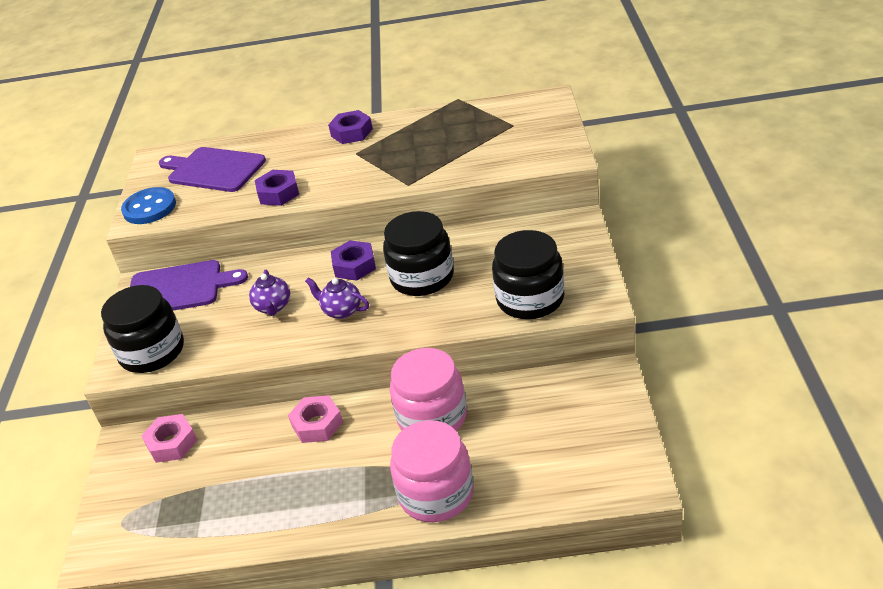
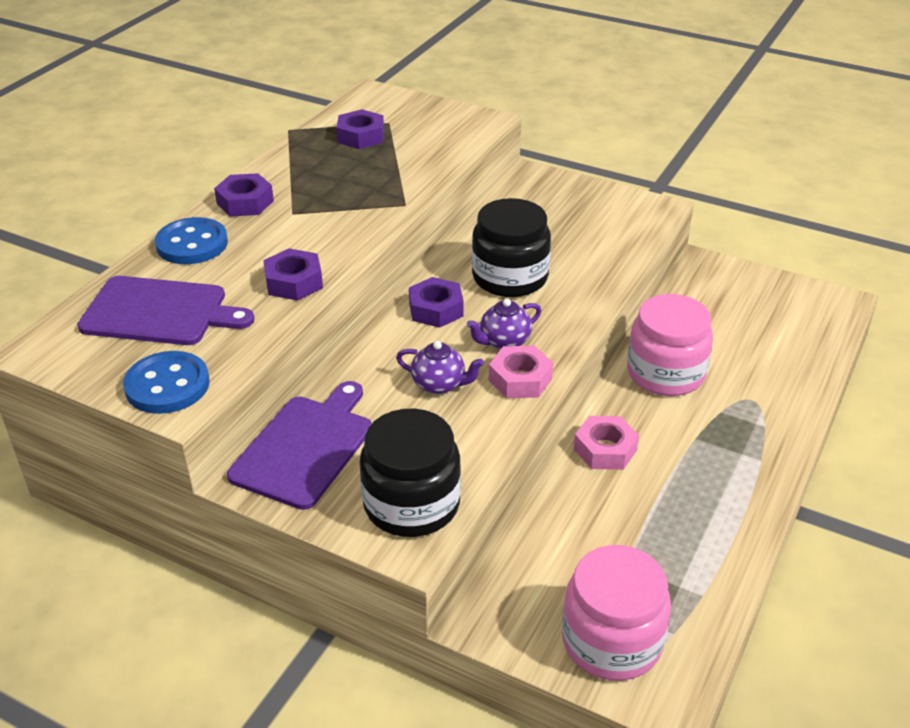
camera: 65 degrees left, 0 degrees up
pink nut [141,414,197,463] -> pink nut moved to [489,346,553,398]
purple cutting board [159,147,266,192] -> purple cutting board turned 135 degrees counterclockwise [77,276,254,345]
pink jar [390,420,474,522] -> pink jar moved to [562,545,671,681]
black jar [492,230,564,319] -> none
none -> blue button [155,217,228,264]
none -> purple nut [336,109,384,149]

